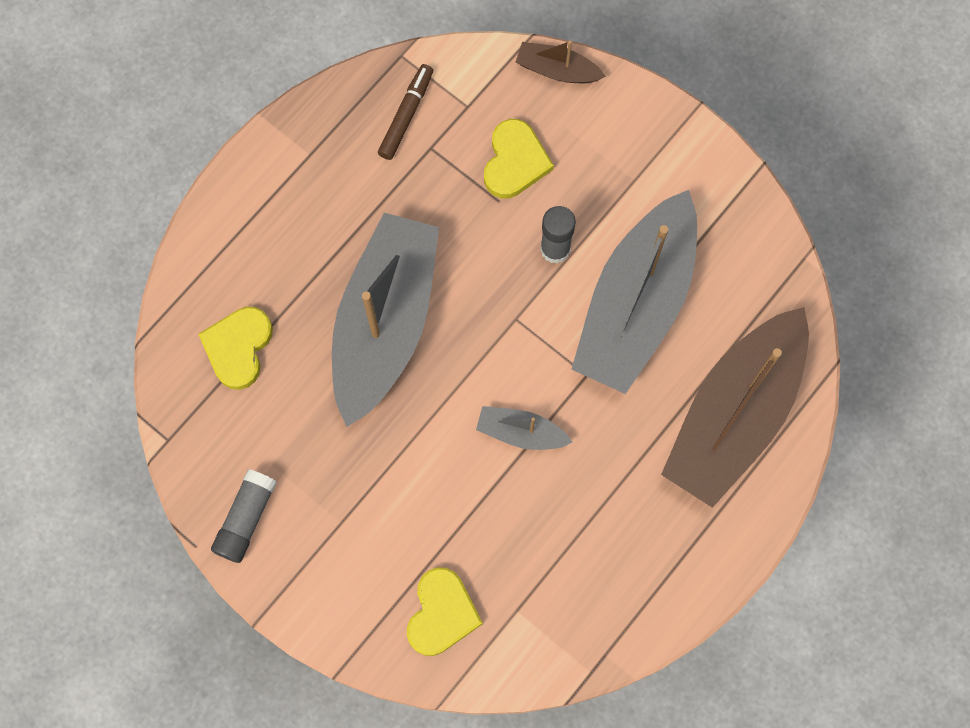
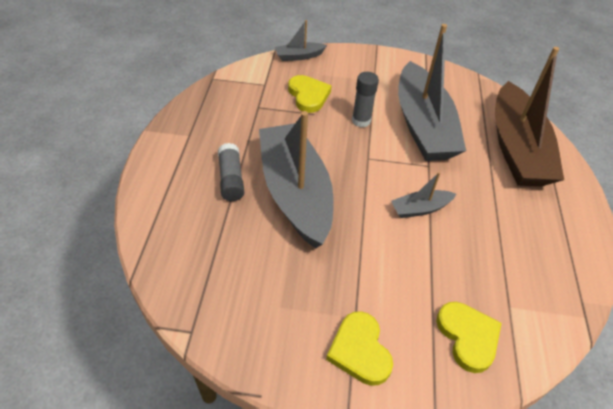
camera: 35 degrees left, 25 degrees down
yellow heart [198,307,273,390] -> yellow heart moved to [326,311,393,386]
grey glue stick [211,469,277,563] -> grey glue stick moved to [218,143,244,201]
brown marker [378,64,433,160] -> none
brown boat [516,40,606,83] -> grey boat [275,20,327,61]

